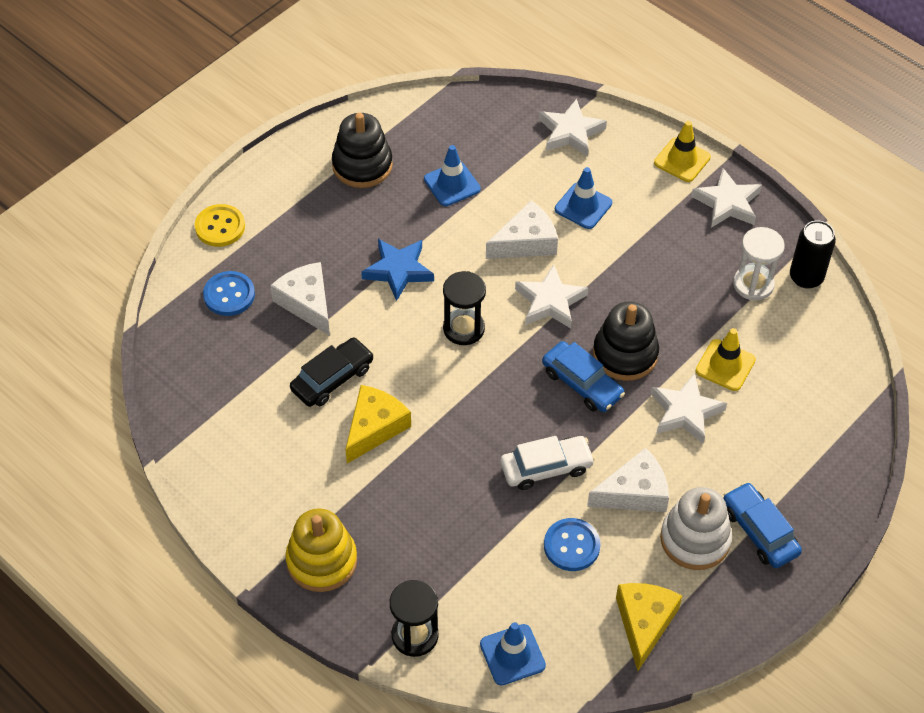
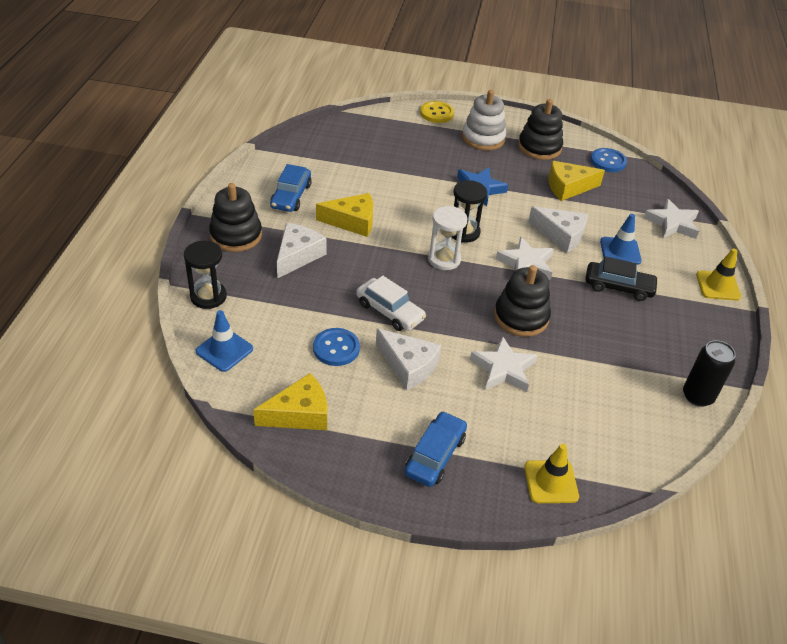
camera: 55 degrees right, 10 degrees down
blue button [203,271,255,316] -> blue button moved to [590,148,627,172]
white cheese [270,262,330,336] -> white cheese moved to [277,223,326,278]
yellow stacking toy [285,508,357,592] -> black stacking toy [209,183,262,252]
black car [290,337,374,407] -> black car moved to [585,256,659,301]
blue traffic cone [424,145,481,206] -> yellow cheese [548,161,605,201]
blue car [542,341,625,412] -> blue car moved to [270,164,312,212]
white stacking toy [660,487,732,570] -> white stacking toy moved to [462,90,507,150]
white star [691,168,762,228] -> none
yellow traffic cone [696,328,756,391] -> yellow traffic cone moved to [524,444,579,503]
white hourglass [733,227,785,301] -> white hourglass moved to [428,206,468,270]

